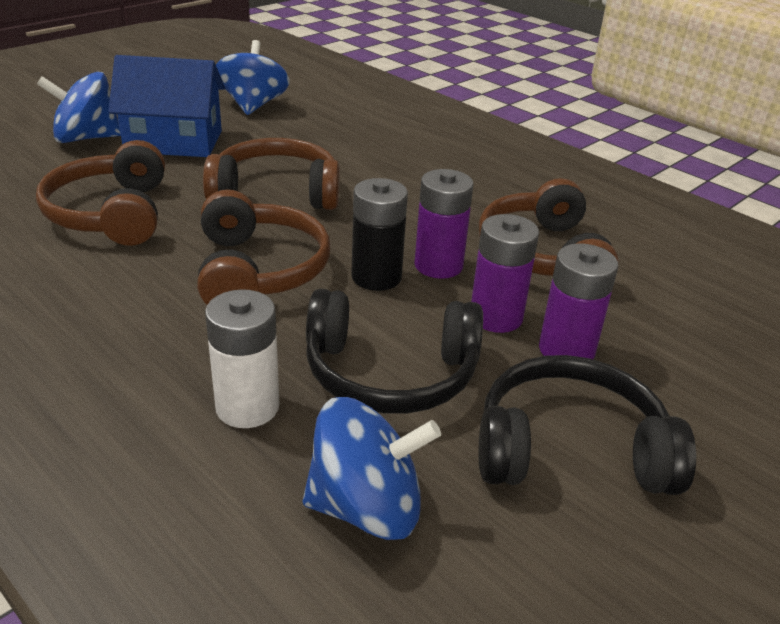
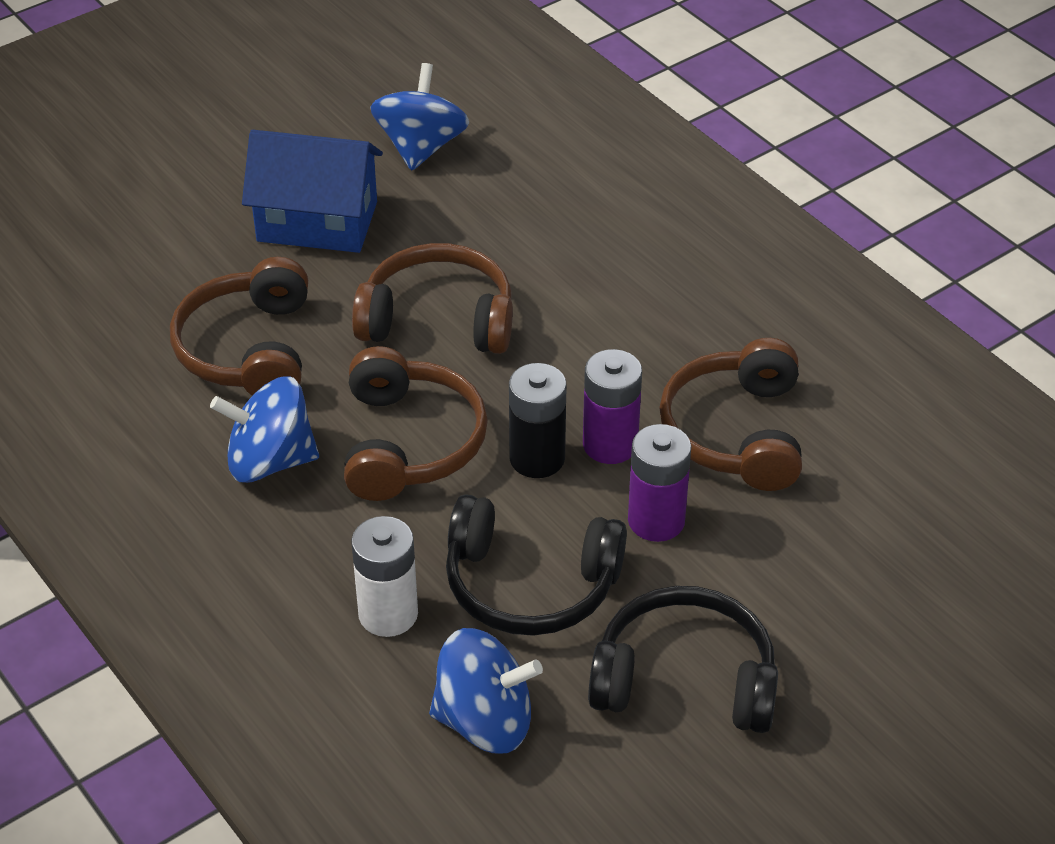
camera: 10 degrees right, 10 degrees up
blue spinning top [37,72,121,143] -> blue spinning top moved to [210,376,319,483]
purple battery [539,243,618,359] -> none

